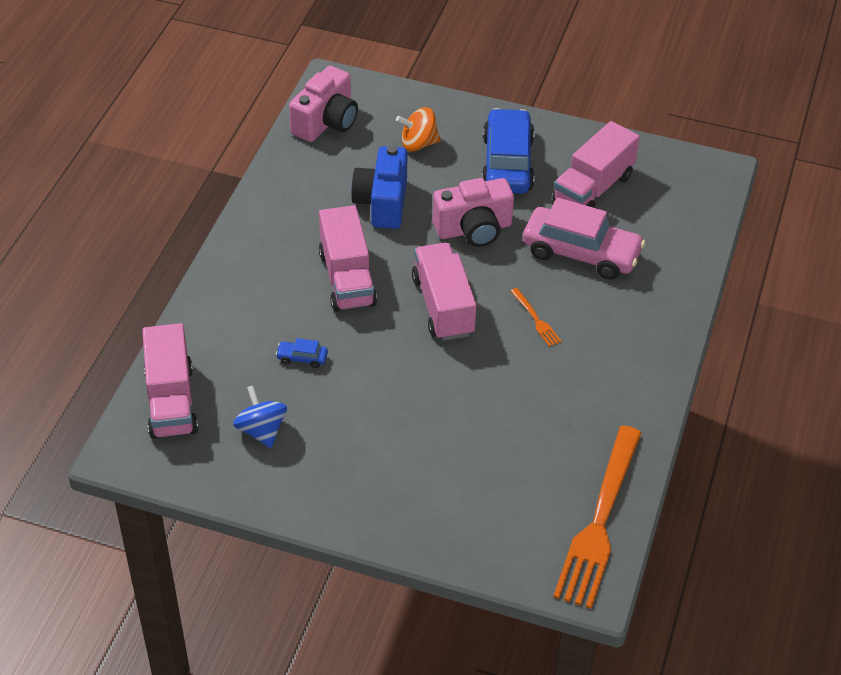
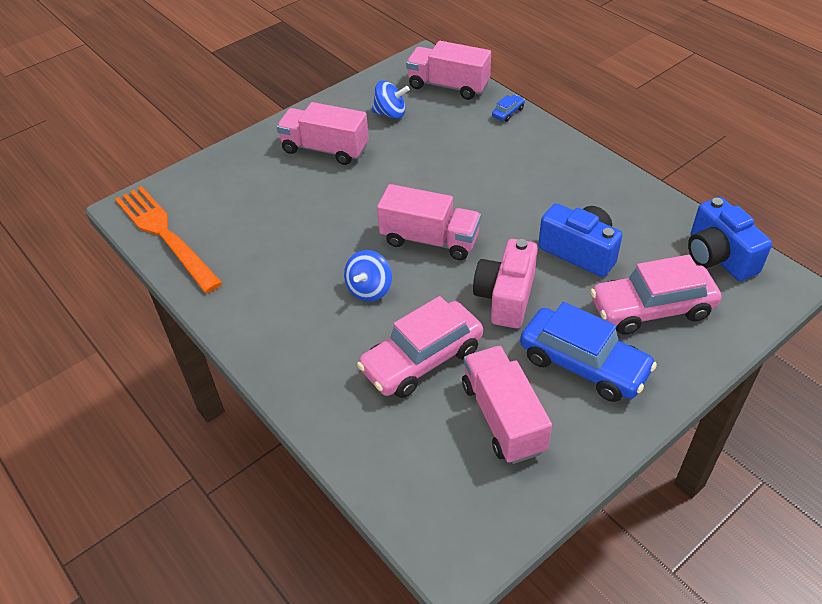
camera: 125 degrees right, 0 degrees up
blue car [276,338,328,368] -> blue car moved to [492,95,525,122]
pink camera [289,66,358,142] -> blue camera [688,197,772,281]
pink truck [319,205,377,312] -> pink truck moved to [277,102,369,165]
orange spinning top [396,107,441,152] -> pink car [590,255,721,335]
orange fork [511,288,562,347] -> blue spinning top [344,250,392,301]

